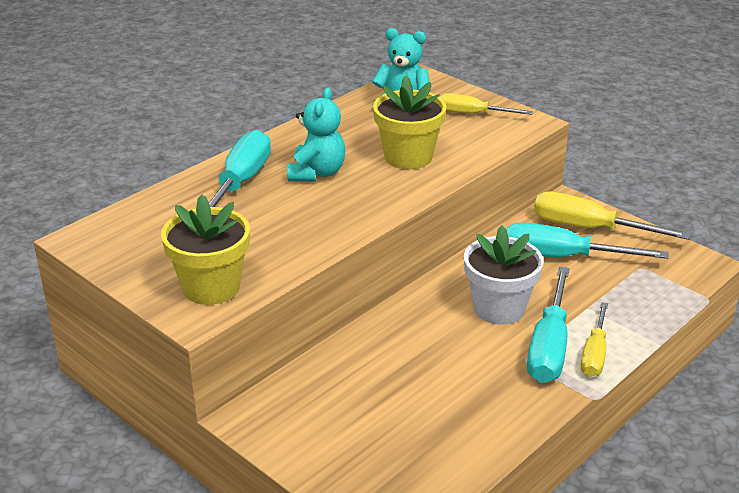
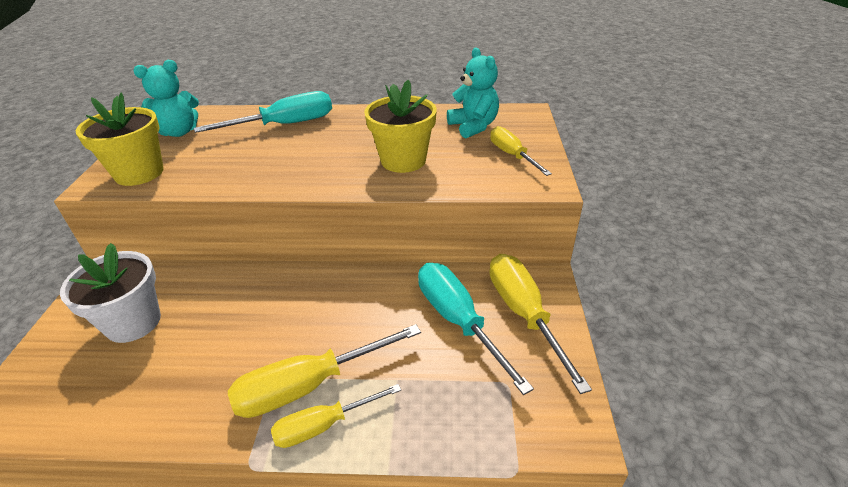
camera: 50 degrees right, 5 degrees up
turquoise teddy bear [287,88,346,181] -> turquoise teddy bear moved to [133,60,199,137]
white flower pot [464,226,544,325] -> white flower pot moved to [60,243,161,343]
turquoise screwdriver [527,267,570,383] -> yellow screwdriver [228,324,421,418]

